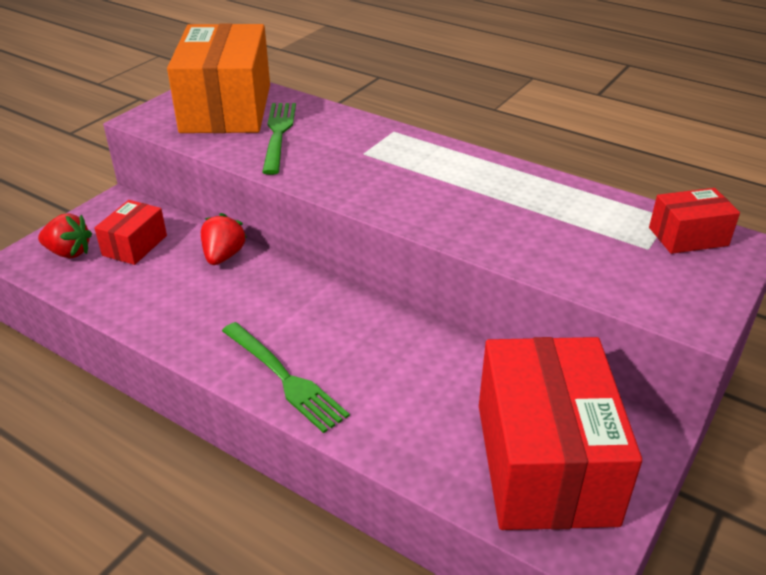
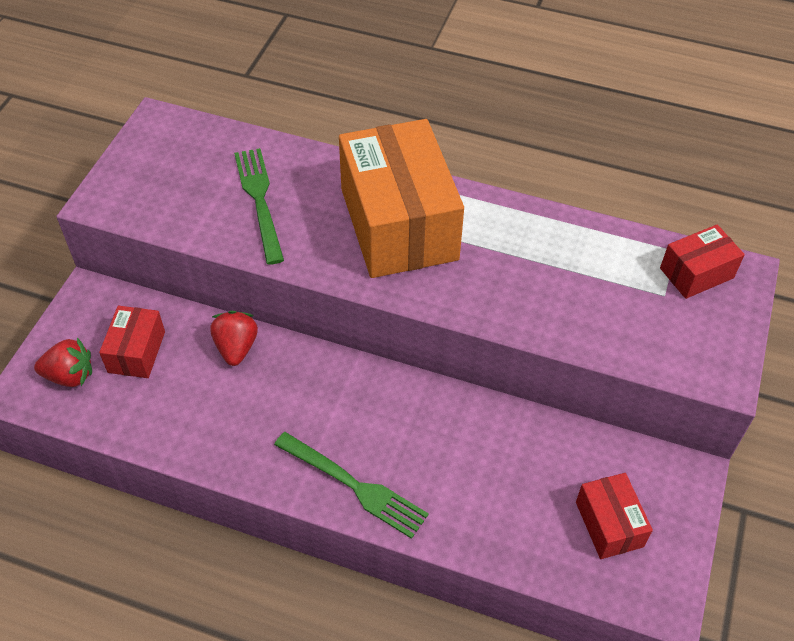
camera: 15 degrees left, 15 degrees up
orange box [167,23,270,133] -> orange box moved to [339,119,464,278]
red box [479,337,642,530] -> red box [576,473,653,559], size x0.47

